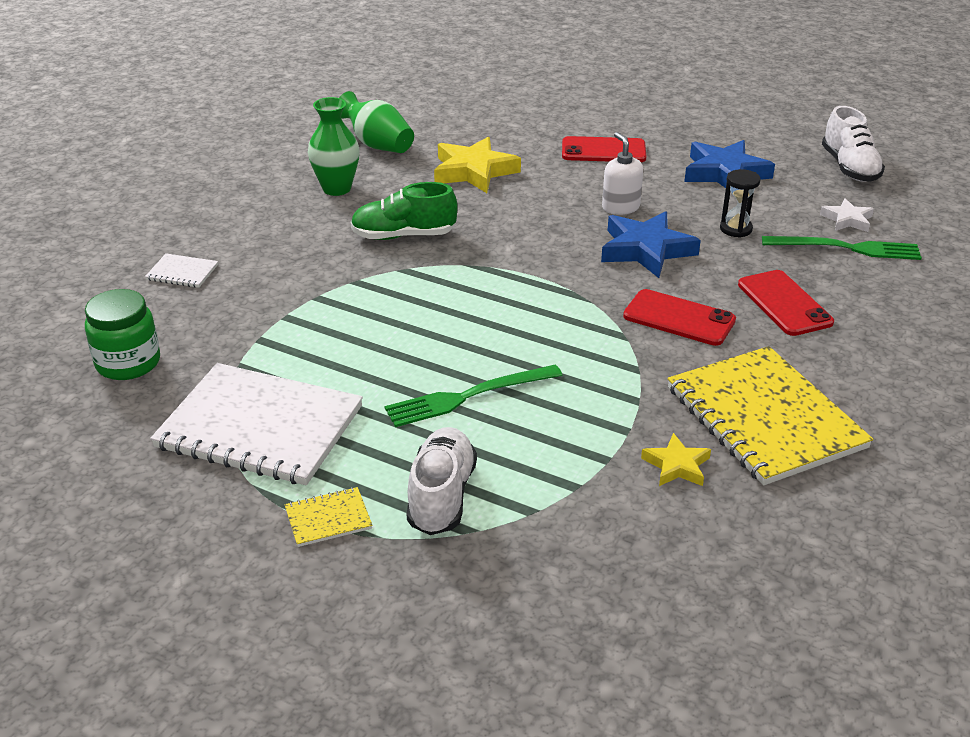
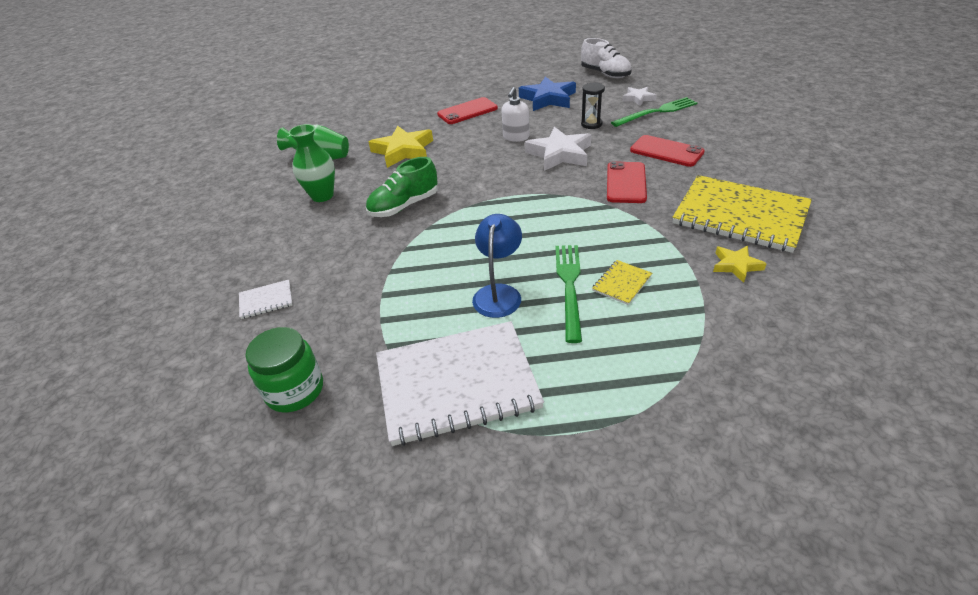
camera: 30 degrees left, 5 degrees up
yellow notebook [285,487,372,547] -> yellow notebook moved to [592,260,652,305]
green fork [384,365,562,427] -> green fork turned 150 degrees clockwise [555,245,582,343]
white shoe [407,427,477,535] -> none
blue star [601,211,701,278] -> white star [525,127,591,171]
white soap dispenser [602,132,643,215] -> white soap dispenser turned 105 degrees counterclockwise [501,87,530,142]
red phone [623,289,736,346] -> red phone turned 75 degrees counterclockwise [607,161,647,203]
none -> blue lamp [472,214,522,318]

